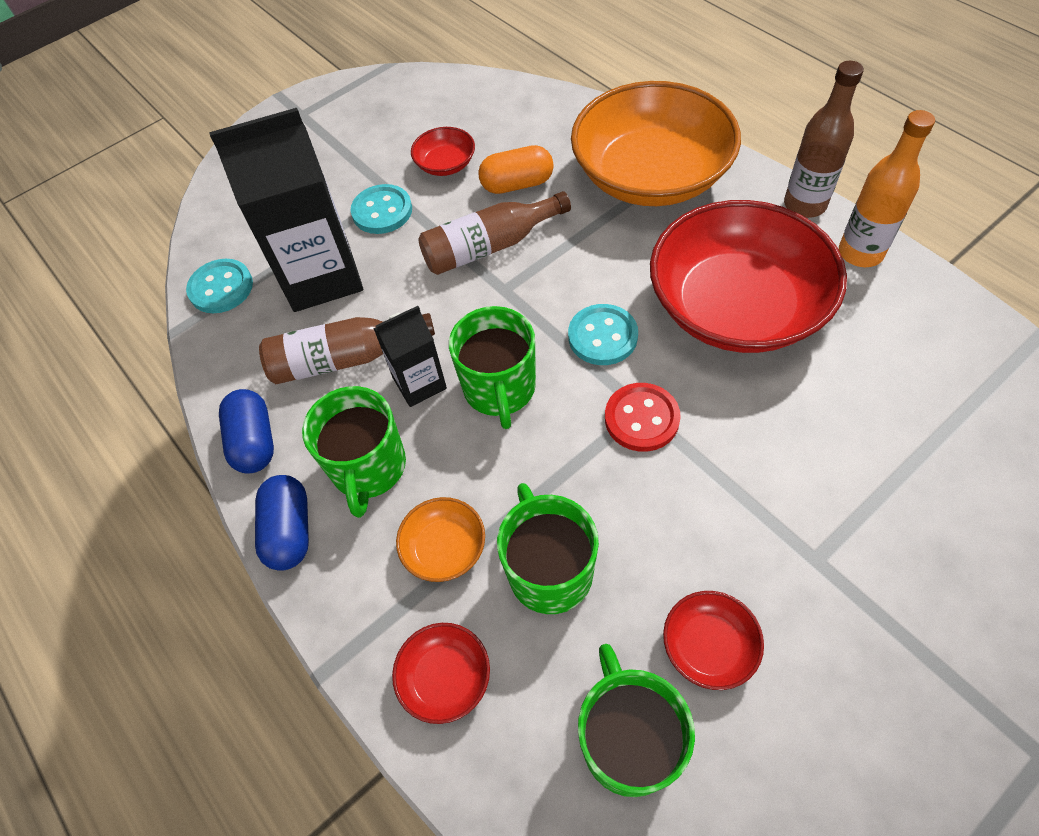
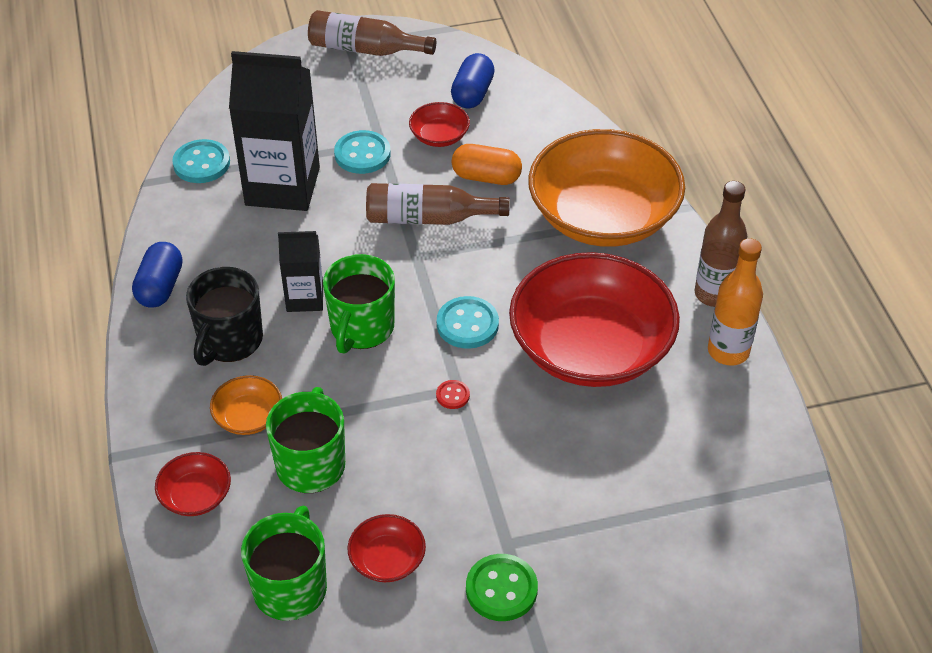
camera: 20 degrees right, 10 degrees down
blue capsule [255,475,309,571] -> blue capsule moved to [451,53,495,109]
brown bottle [259,313,435,384] -> brown bottle moved to [308,10,436,56]
green mug [302,386,406,518] -> black mug [186,267,263,366]
red button [605,383,681,452] -> red button [436,380,470,409], size x0.52
none -> green button [466,554,538,621]

